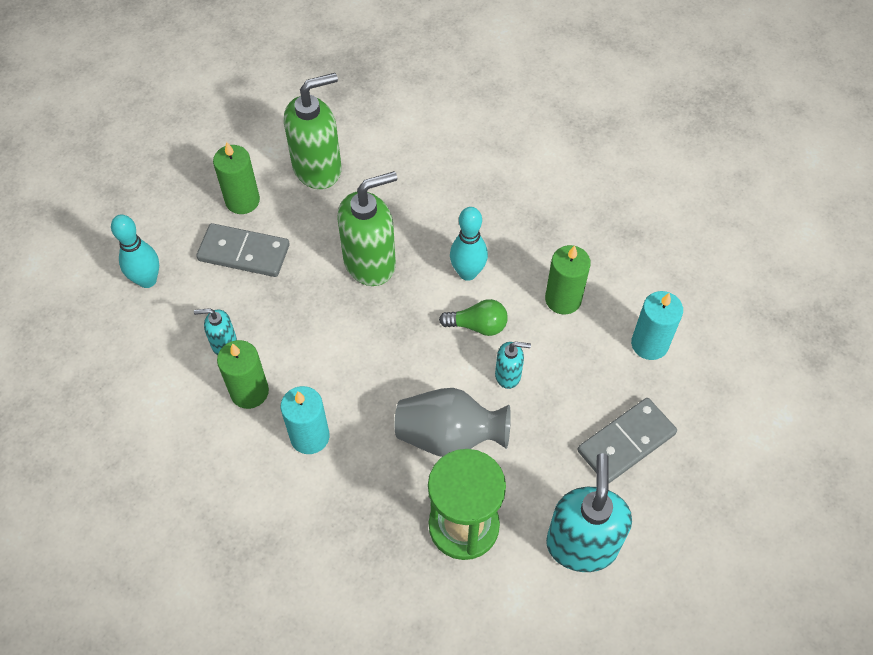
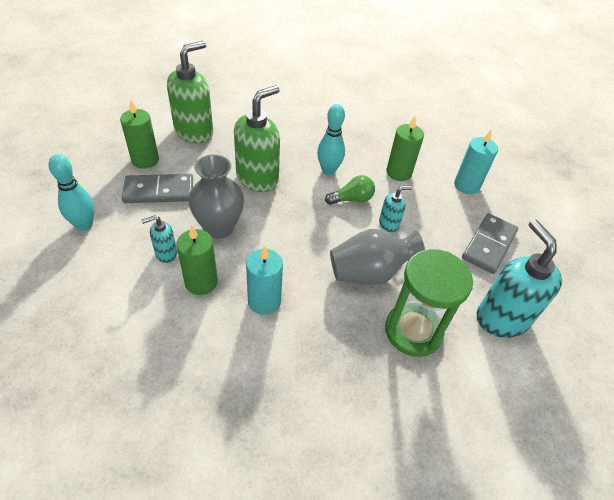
camera: 25 degrees left, 10 degrees down
none -> grey vase [189,155,244,239]

